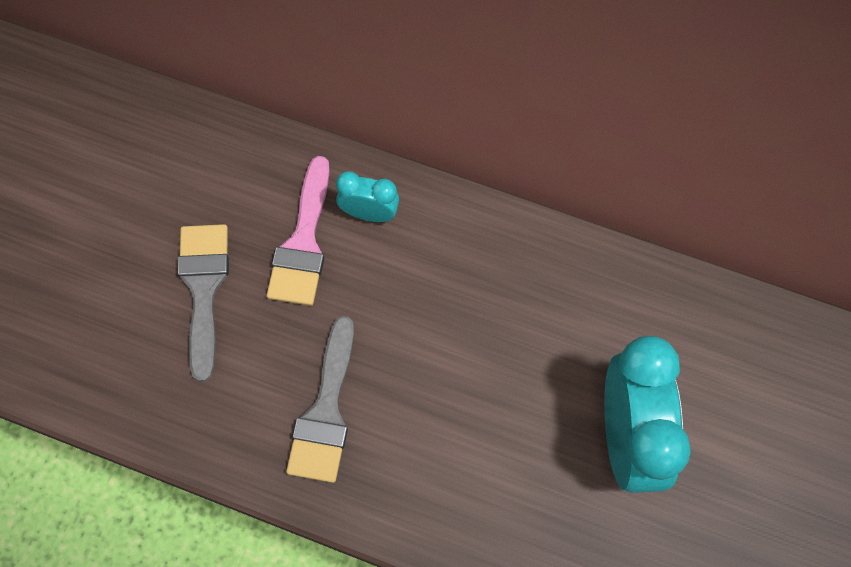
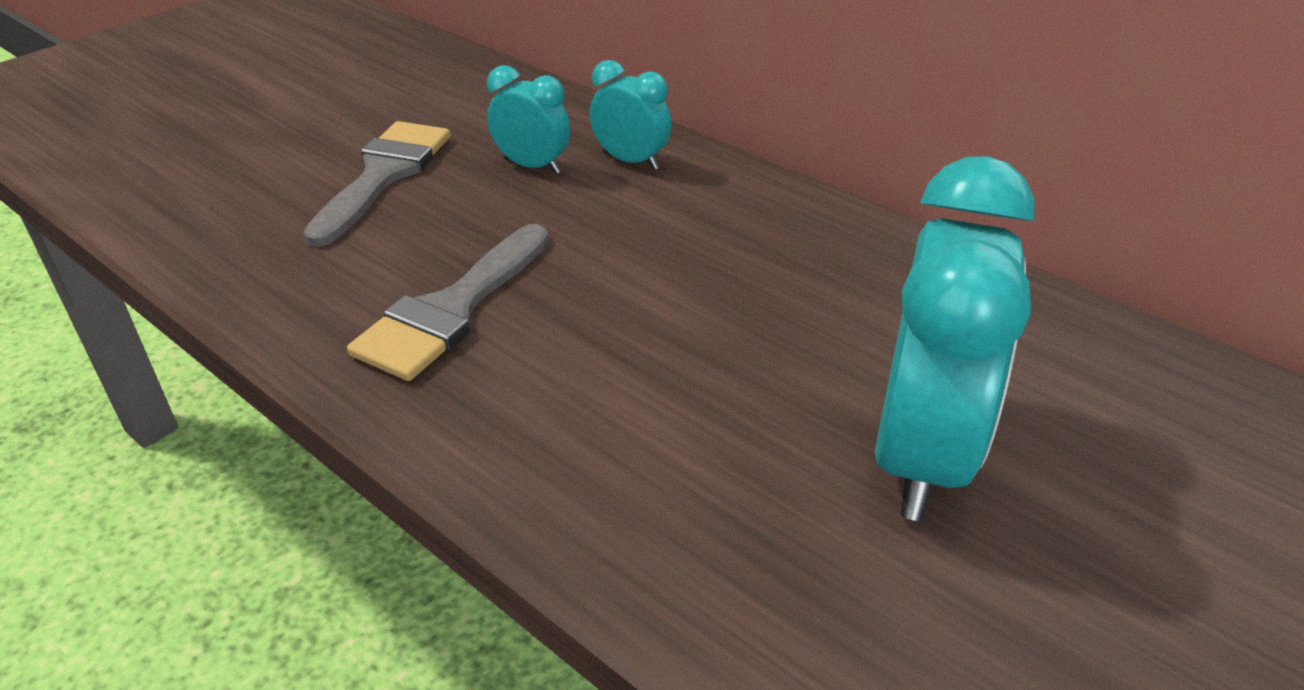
camera: 20 degrees right, 30 degrees down
pink brush [266,156,330,306] -> turquoise clock [487,65,570,174]

